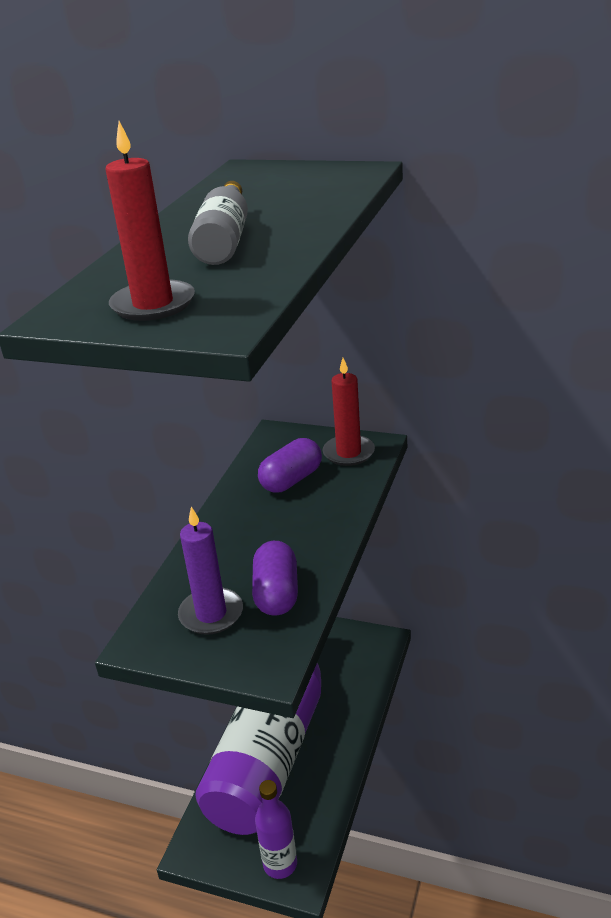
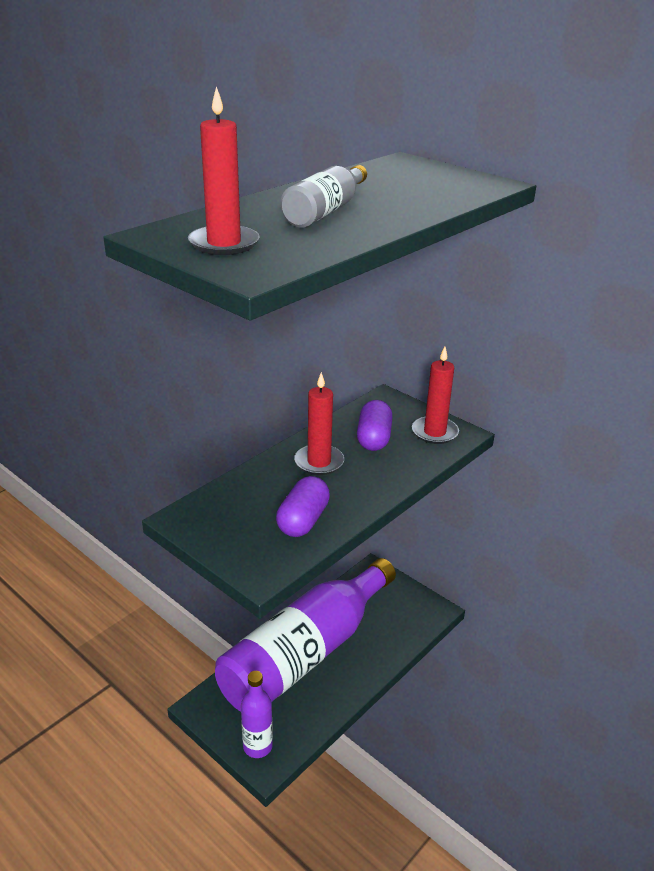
camera: 20 degrees right, 0 degrees up
purple candle [178,506,243,635] -> none
purple capsule [258,438,322,493] -> purple capsule turned 60 degrees counterclockwise [357,400,393,451]
none -> red candle [294,372,344,475]

